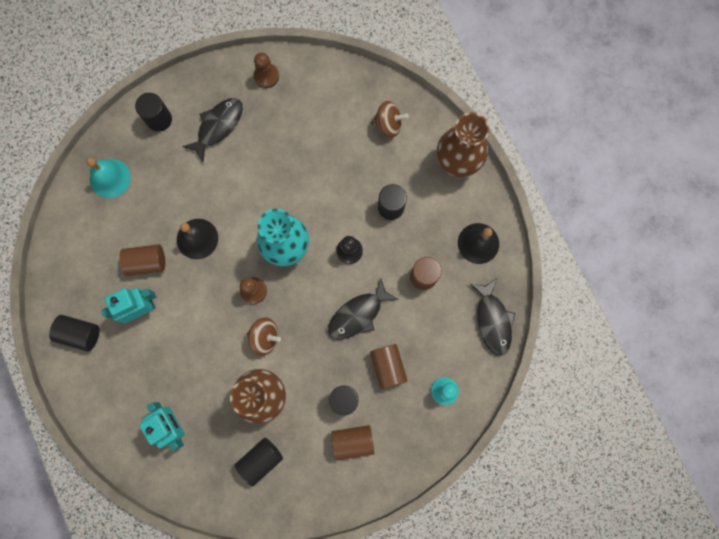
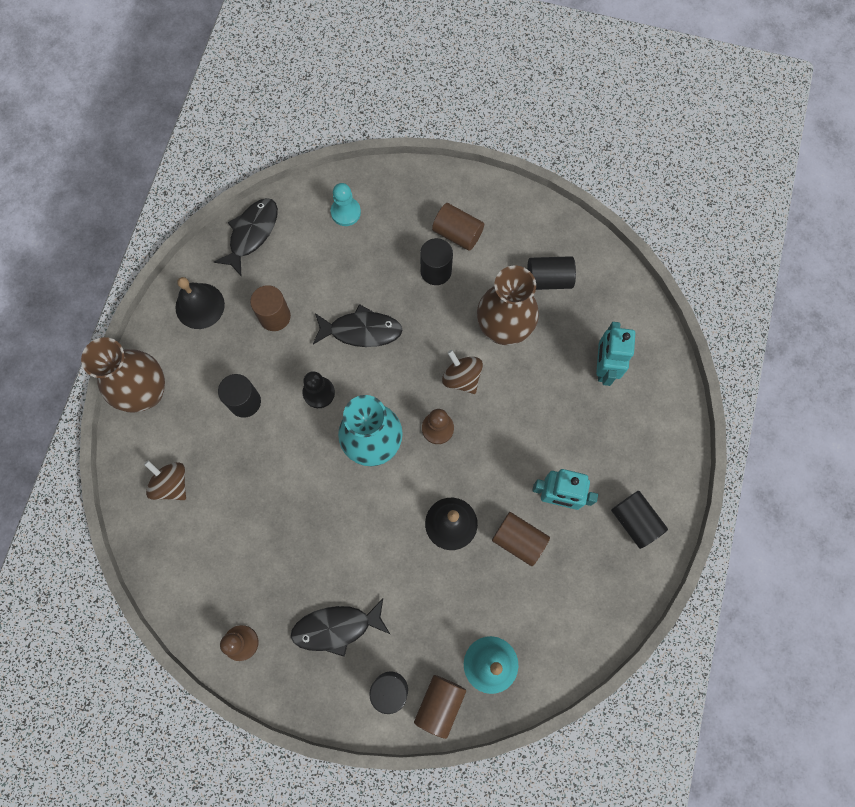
camera: 140 degrees left, 5 degrees down
brown cylinder [370,344,408,389] -> brown cylinder moved to [414,675,466,739]

